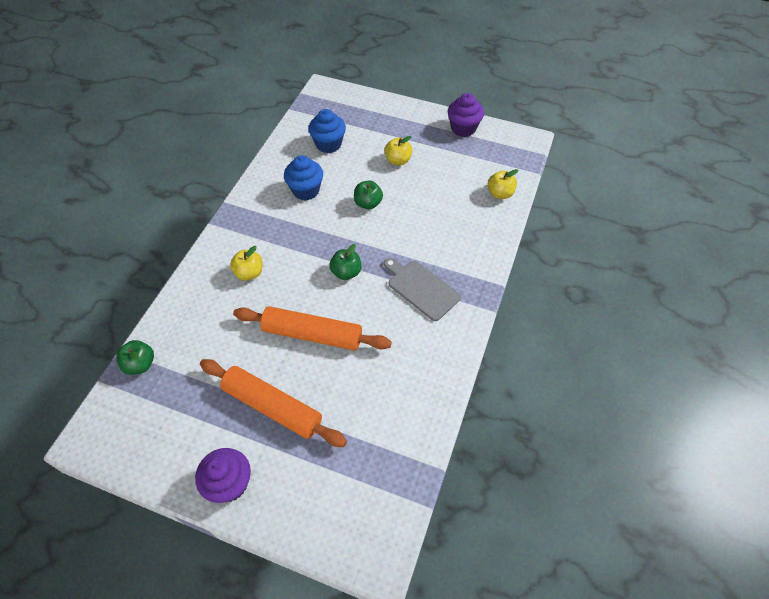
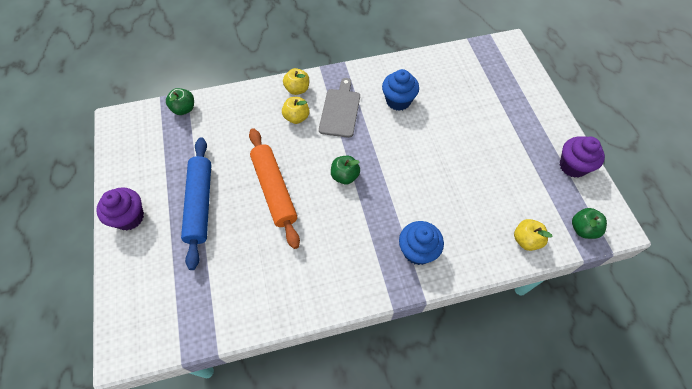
camera: 55 degrees right, 5 degrees up
orange rolling pin [200,359,347,447] -> blue rolling pin [181,138,211,270]
blue cupcake [308,109,346,153] -> blue cupcake moved to [399,221,444,265]
green apple [354,180,383,209] -> green apple moved to [572,208,607,239]
yellow apple [384,136,412,165] -> yellow apple moved to [283,68,309,95]
grey cutting board [384,258,461,321] -> grey cutting board moved to [319,78,360,138]

